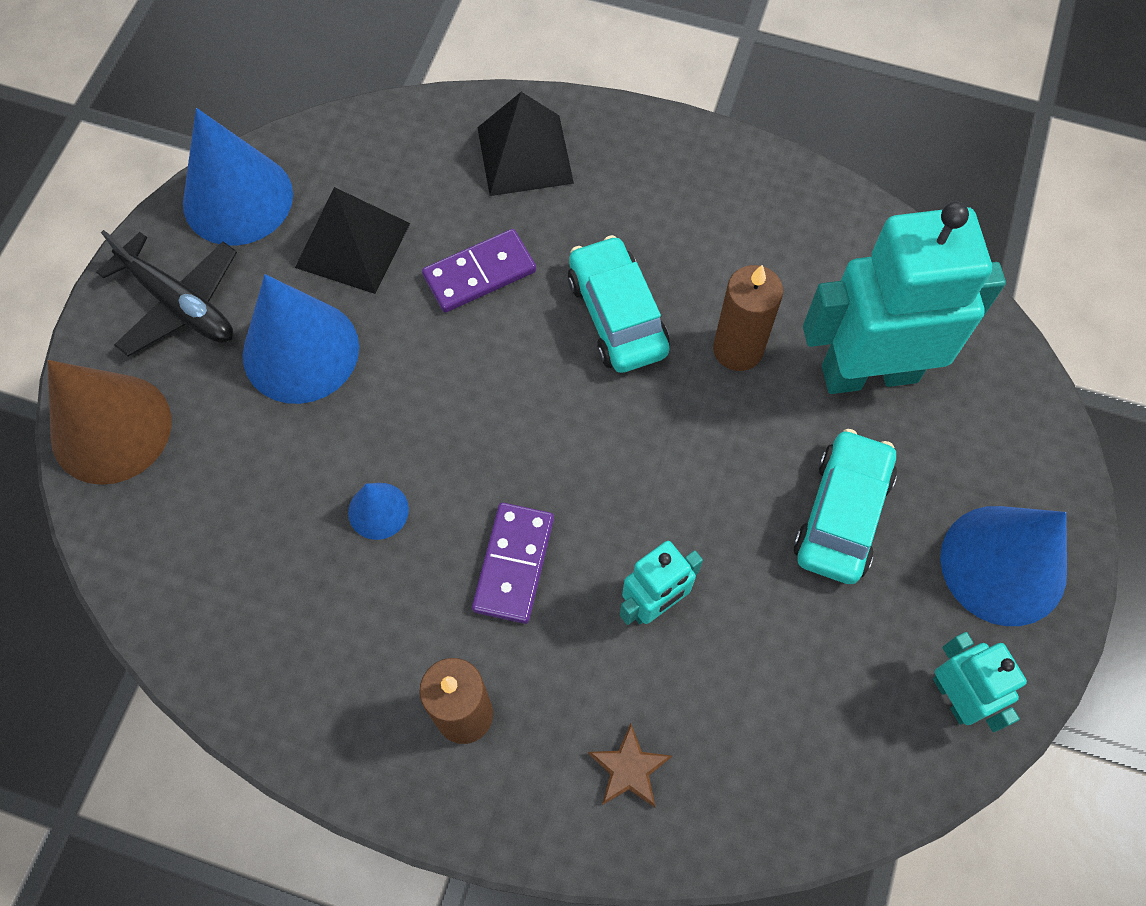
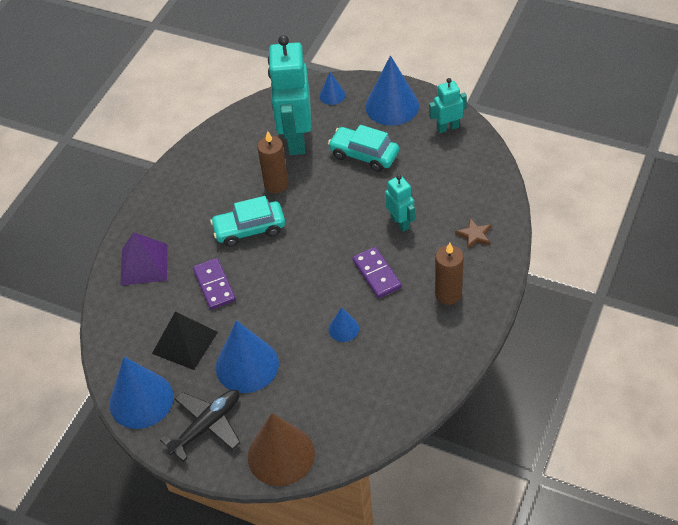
camera: 80 degrees left, 15 degrees down
purple domino [472,503,554,624] -> purple domino turned 45 degrees clockwise [352,247,402,298]
black pyramid [477,92,574,196] -> purple pyramid [121,232,167,285]
none -> blue cone [319,72,345,105]

